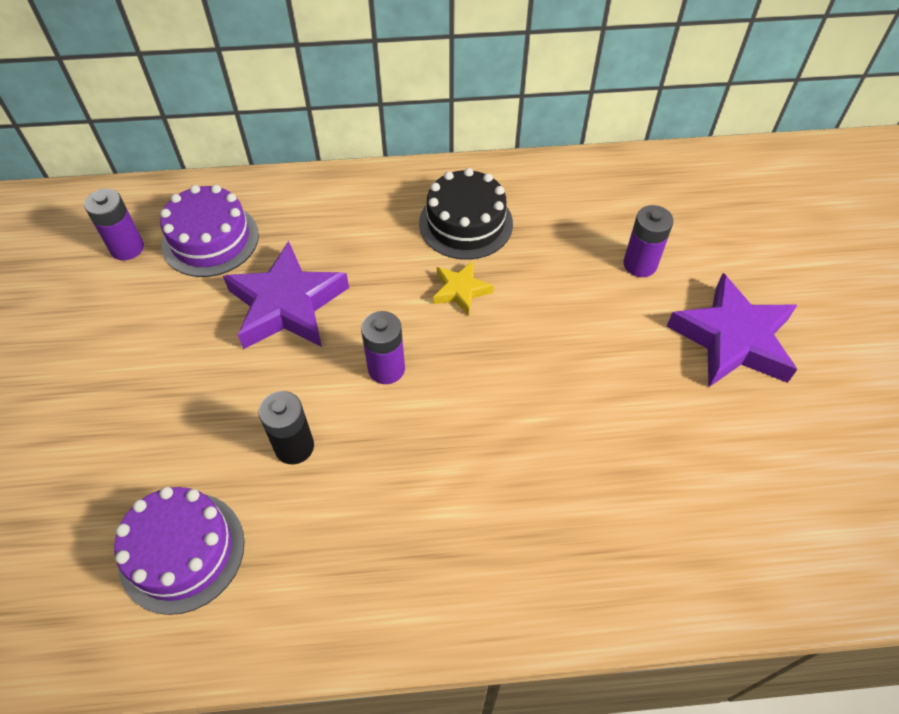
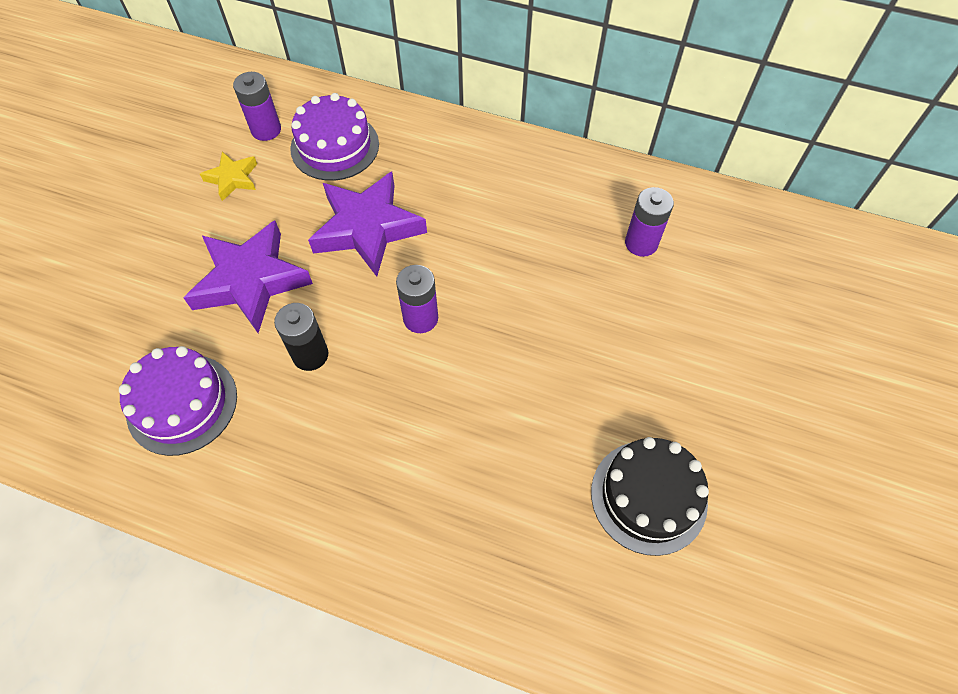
camera: 25 degrees right, 5 degrees up
black cake [419,168,513,260] -> black cake moved to [591,437,709,556]
yellow star [433,261,494,316] -> yellow star moved to [200,152,257,201]
purple battery [623,205,673,277] -> purple battery moved to [625,187,674,257]
purple star [667,273,797,388] -> purple star moved to [184,221,313,333]

